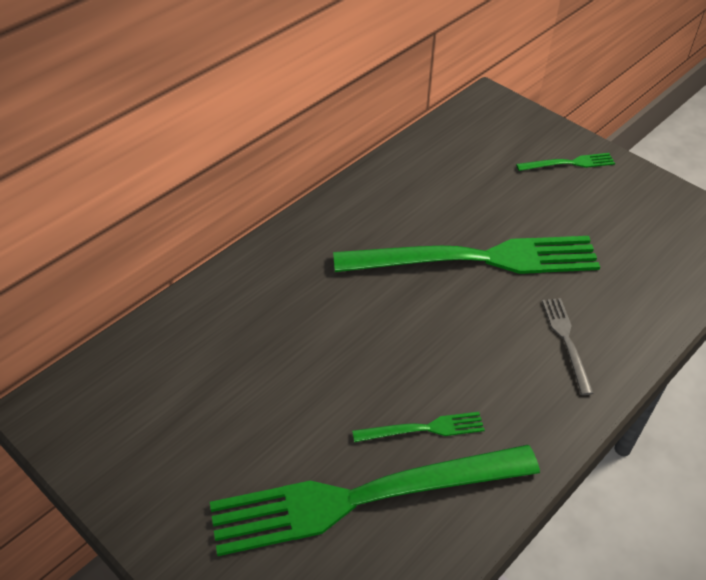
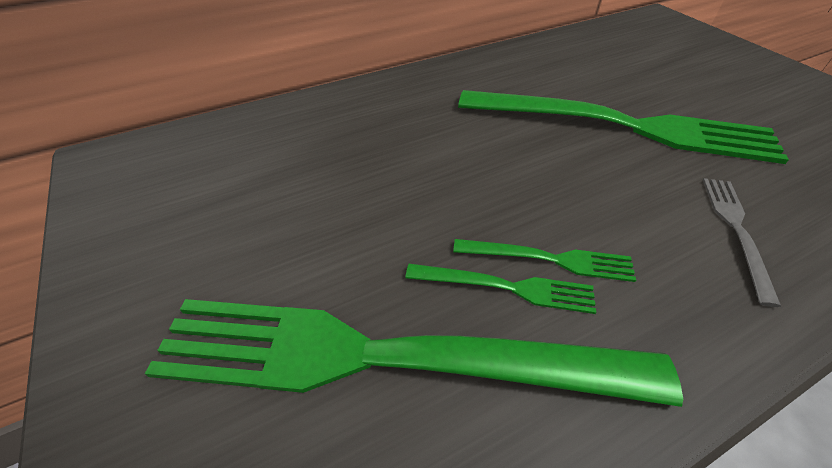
camera: 20 degrees right, 0 degrees up
green fork [516,153,615,171] -> green fork moved to [453,239,636,282]

